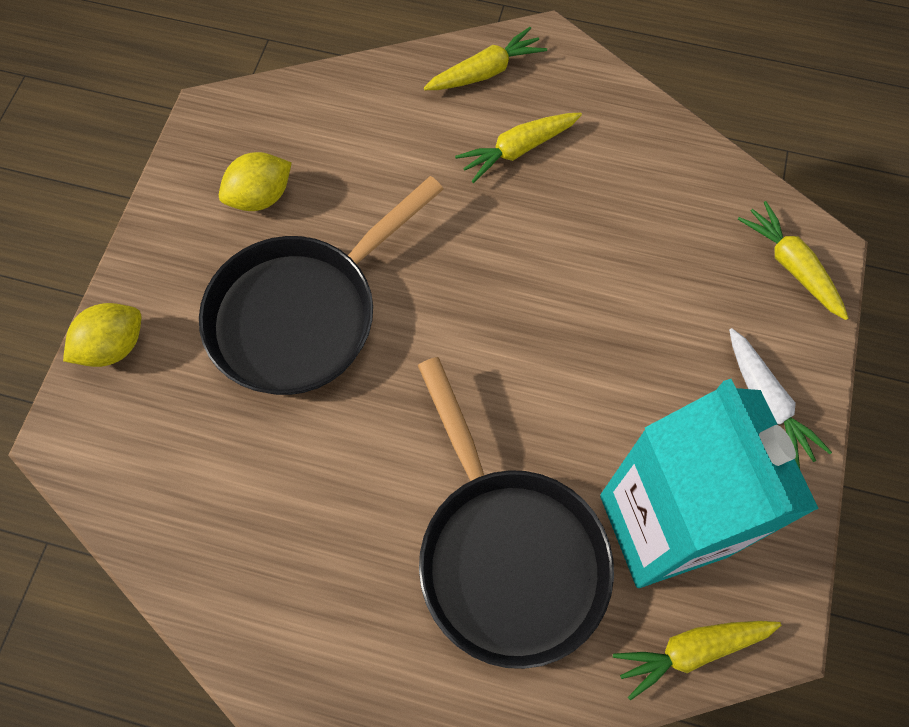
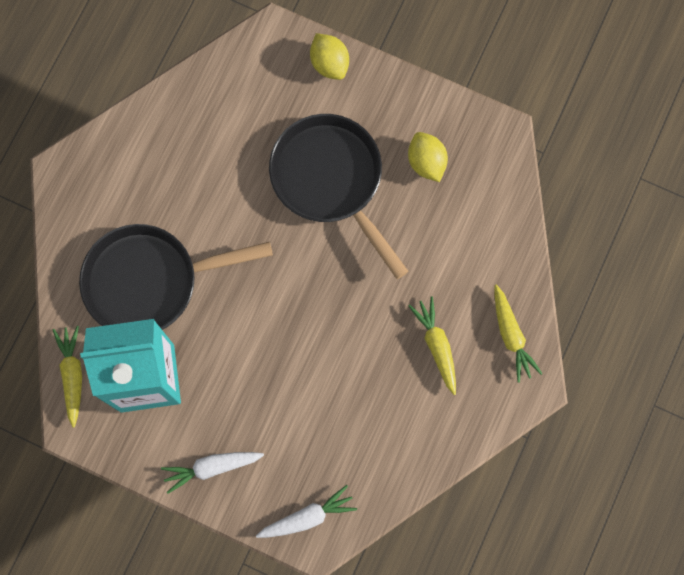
camera: 100 degrees right, 10 degrees up
yellow carrot [738,201,848,320] -> white carrot [256,485,357,538]

